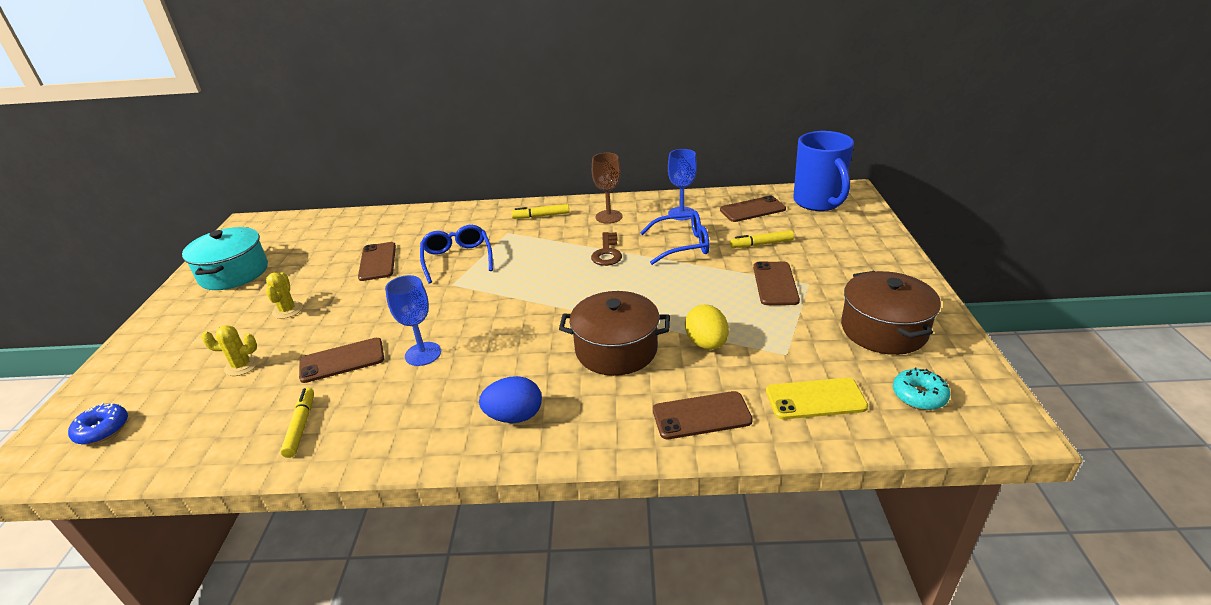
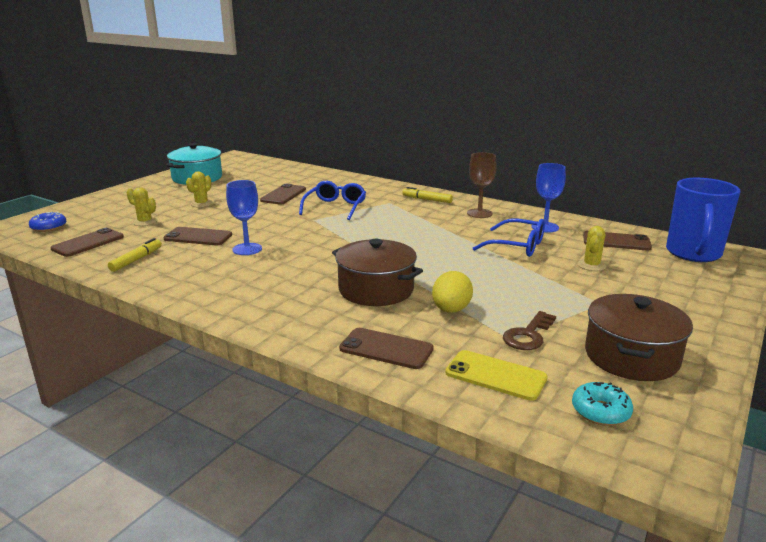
camera: 30 degrees right, 10 degrees down
blue egg [479,376,542,423] -> none
brown key [591,232,622,266] -> brown key moved to [503,311,556,350]
yellow marker [730,230,794,248] -> yellow cactus [577,226,607,271]
brown phone [753,261,800,305] -> brown phone moved to [50,228,124,257]

